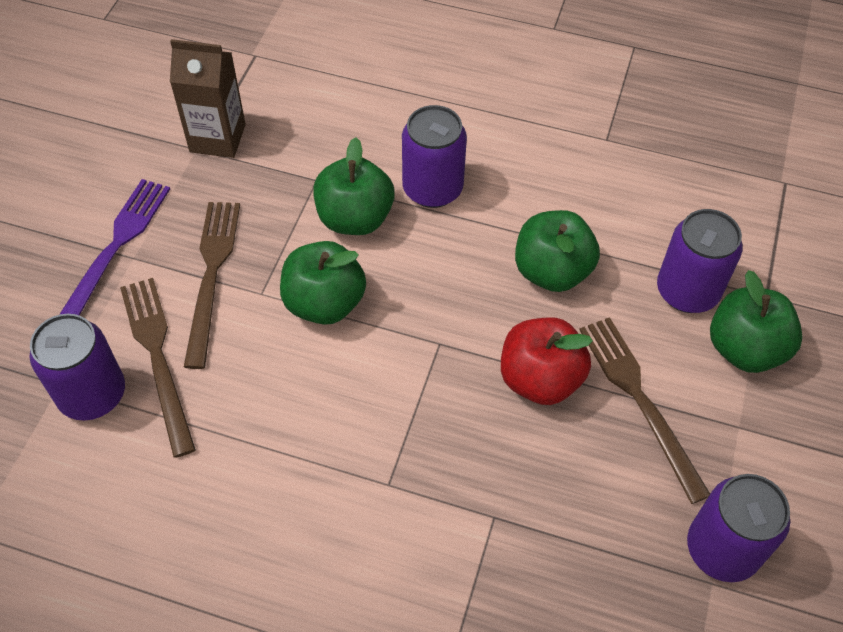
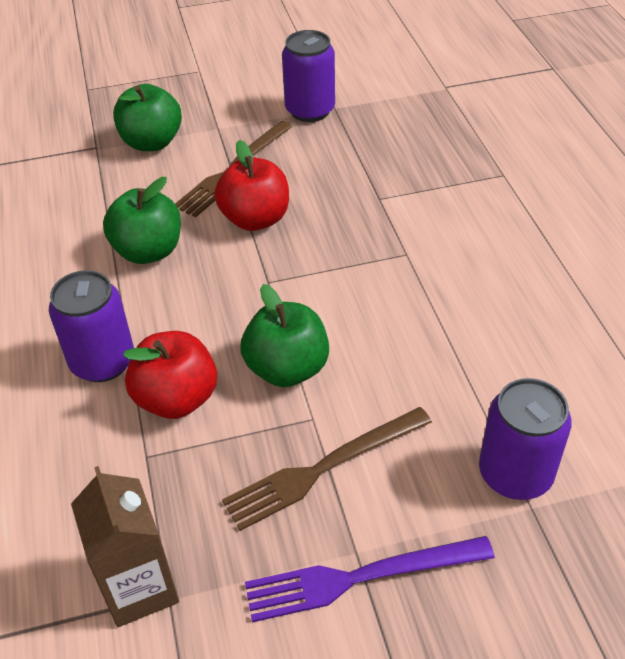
camera: 120 degrees left, 10 degrees down
brown fork [120,278,196,458] -> none
green apple [313,137,395,235] -> red apple [123,331,217,419]
purple can [657,209,743,313] -> none

